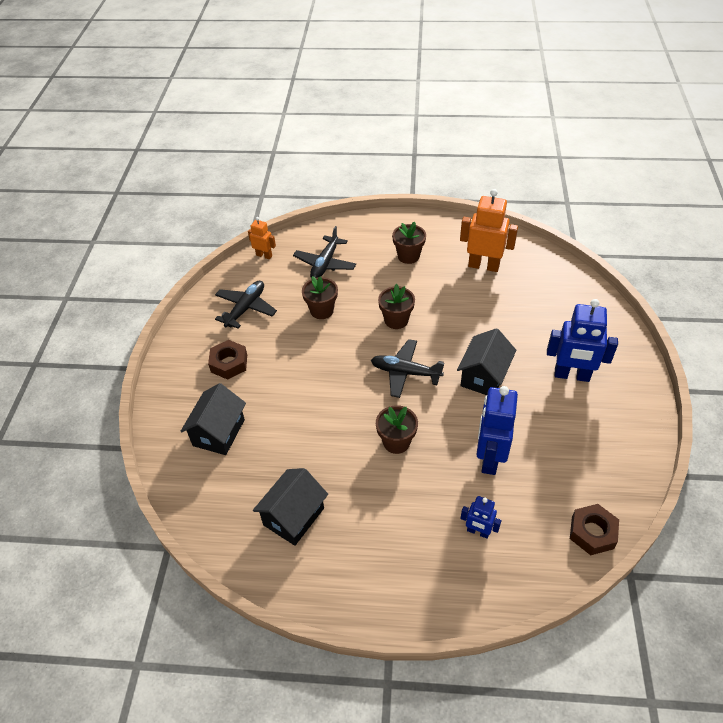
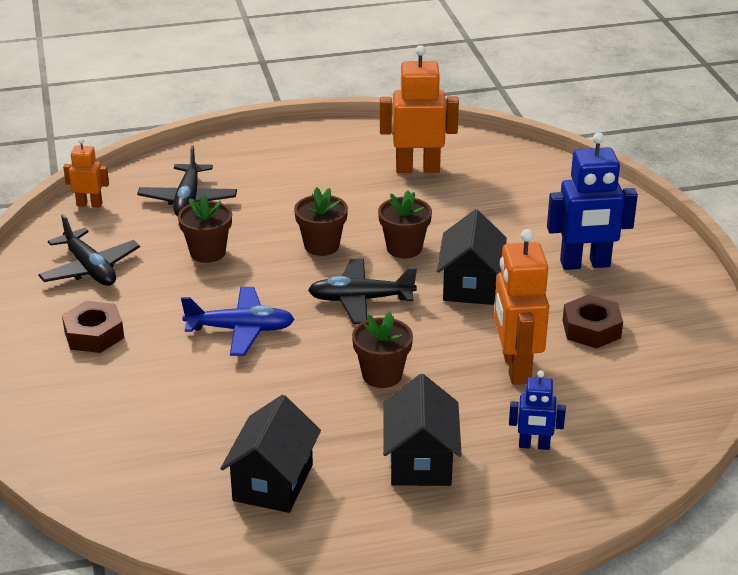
camera: 20 degrees left, 15 degrees down
black house [180,383,246,455] -> black house moved to [383,374,462,486]
black plane [215,281,277,329] -> black plane turned 135 degrees clockwise [38,214,140,286]
brown flower pot [392,222,426,264] -> brown flower pot moved to [378,190,432,258]
blue robot [476,386,518,475] -> orange robot [494,229,549,385]
brown nut [570,504,619,555] -> brown nut moved to [563,294,623,348]
none -> blue plane [181,287,295,356]

